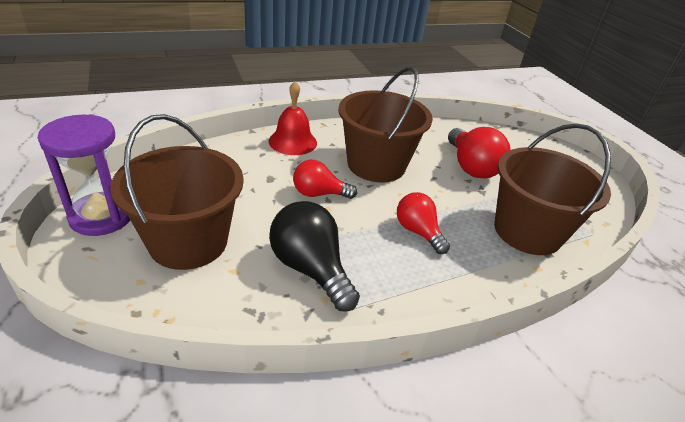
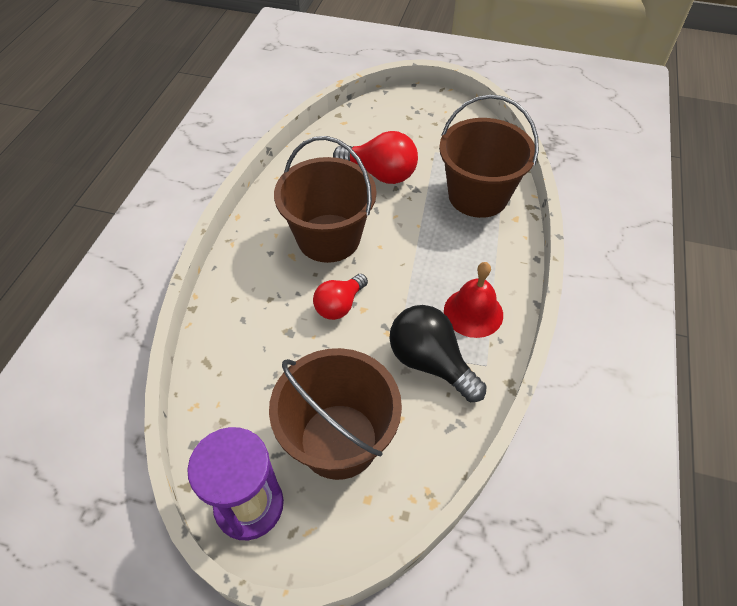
camera: 50 degrees left, 15 degrees up
red bell [269,81,317,155] -> red bell moved to [444,262,503,338]
black light bulb [269,201,360,312] -> black light bulb turned 45 degrees clockwise [389,305,487,402]
red light bulb [397,192,450,254] -> none

